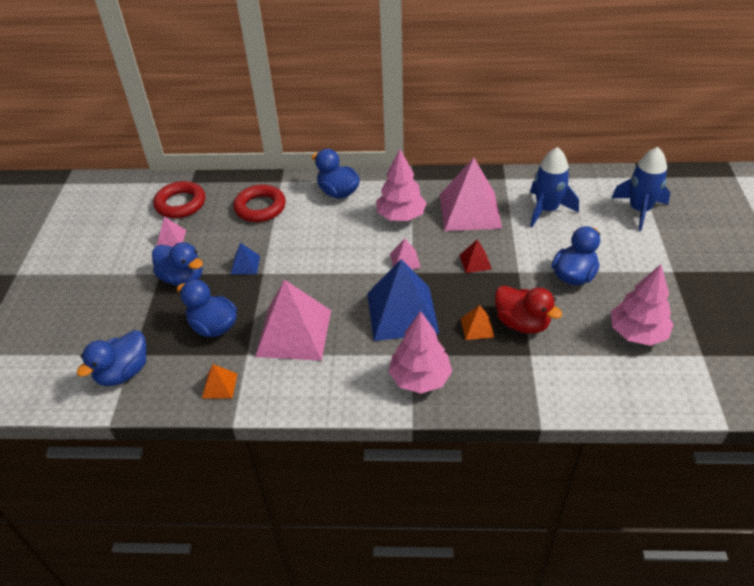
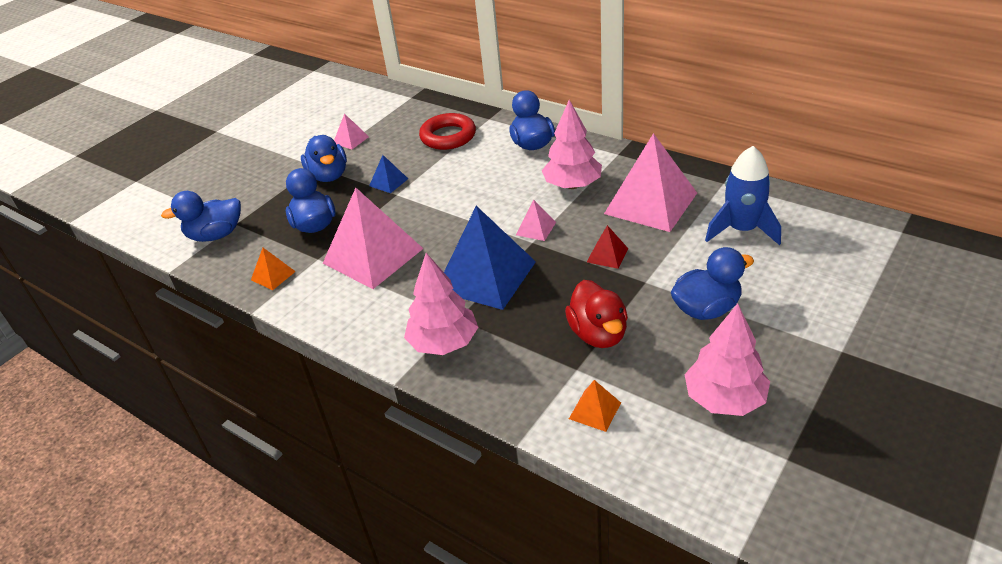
camera: 35 degrees right, 5 degrees down
red ring [153,181,205,218] -> none
orange pyramid [461,305,495,340] -> orange pyramid moved to [569,380,621,432]
blue rocket [612,147,670,231] -> none

